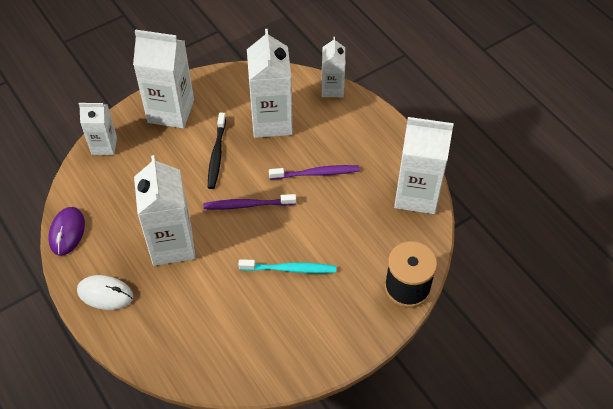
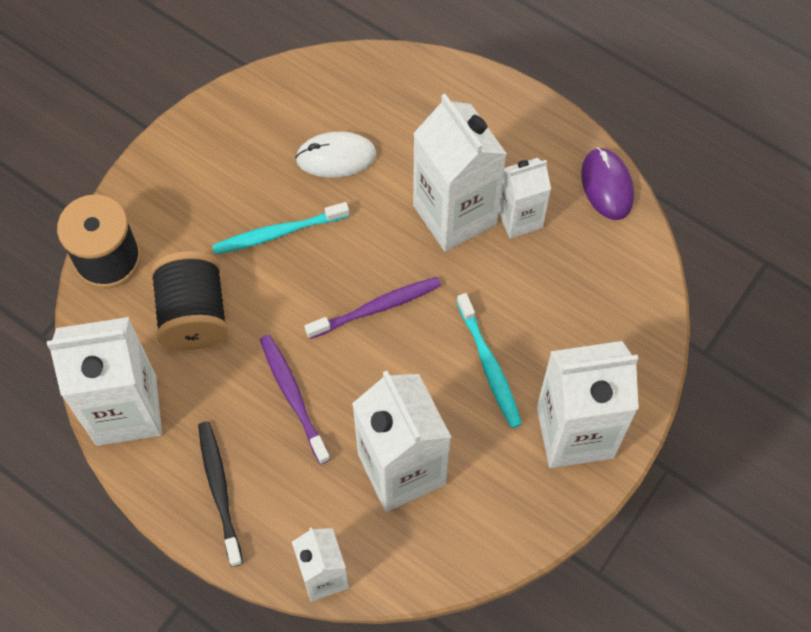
camera: 160 degrees right, 10 degrees up
white mouse [77,275,133,310] -> white mouse moved to [295,132,376,178]
white carton [79,103,117,155] -> white carton moved to [498,158,551,238]
black toothbrush [208,113,226,189] -> black toothbrush moved to [198,421,243,567]
purple toothbrush [269,165,359,179] -> purple toothbrush turned 90 degrees clockwise [260,335,331,464]
none -> black spool [150,251,228,350]
none -> turquoise toothbrush [457,293,522,428]

